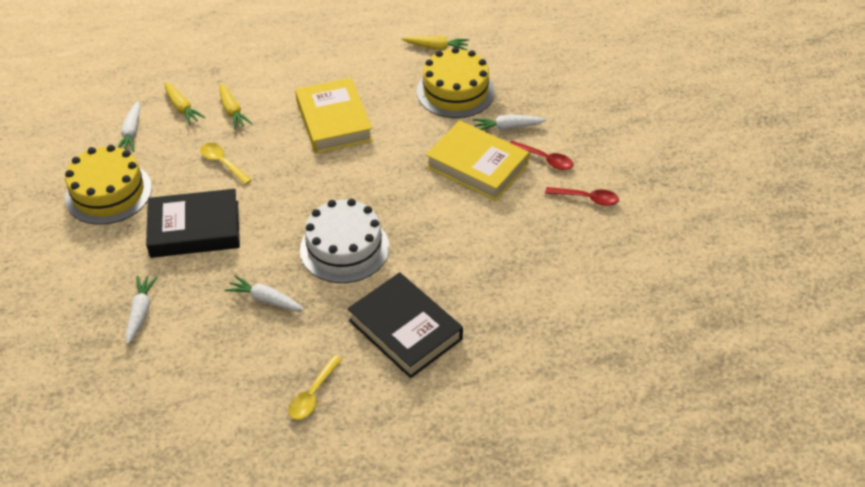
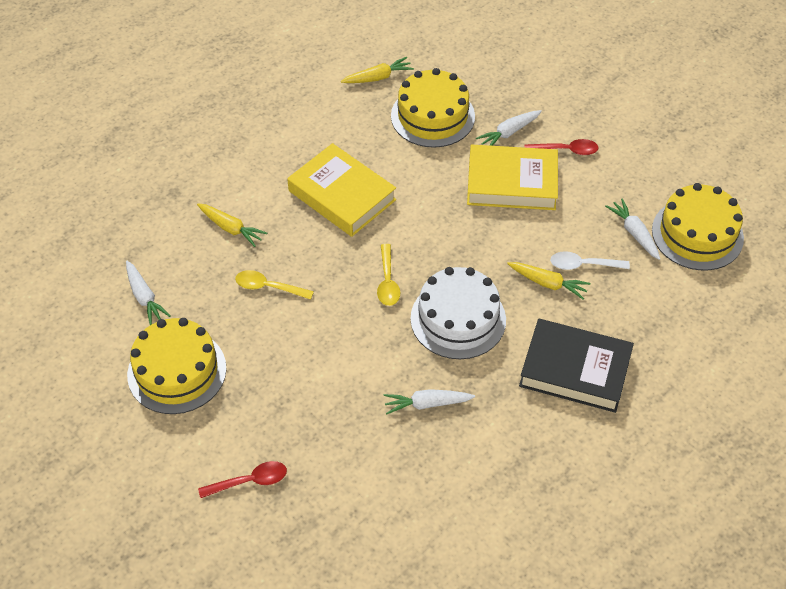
camera: 30 degrees left, 5 degrees up
white carrot [126,276,158,344] -> white carrot moved to [605,198,660,260]
black book [146,189,240,258] -> none
yellow carrot [164,82,206,125] -> yellow carrot moved to [507,262,590,299]
yellow spoon [289,355,342,420] -> yellow spoon moved to [377,244,400,306]
red spoon [545,187,619,206] -> red spoon moved to [198,461,287,498]
none -> white spoon [550,251,630,270]
none -> yellow cake [652,183,744,270]

